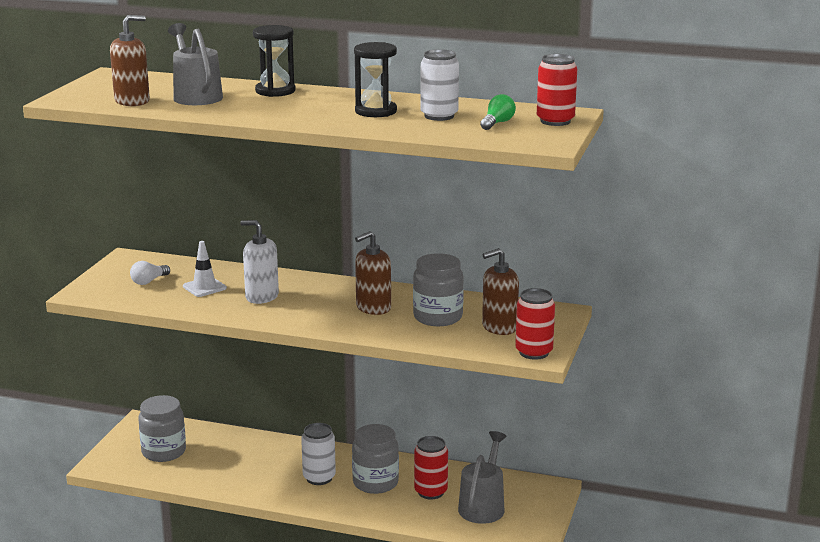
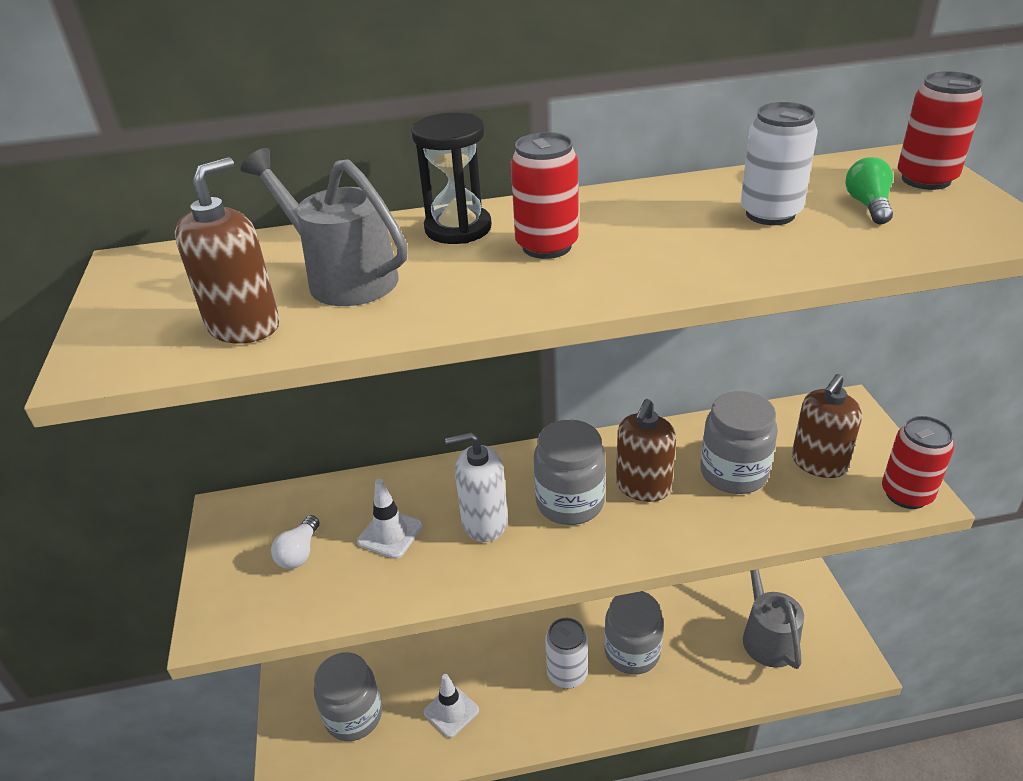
camera: 25 degrees left, 15 degrees up
black hourglass [354,42,397,117] -> none
red can [414,436,448,500] -> red can moved to [511,132,579,259]
none -> white traffic cone [423,674,479,738]
none -> grey jar [534,419,606,525]

